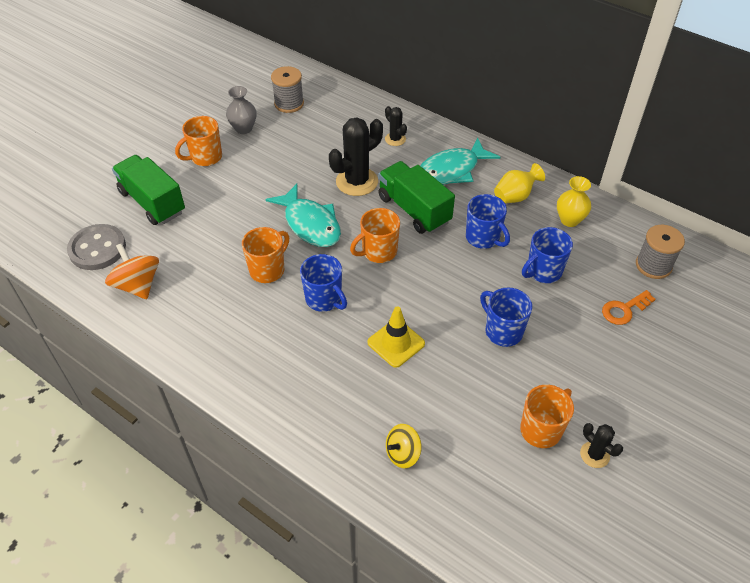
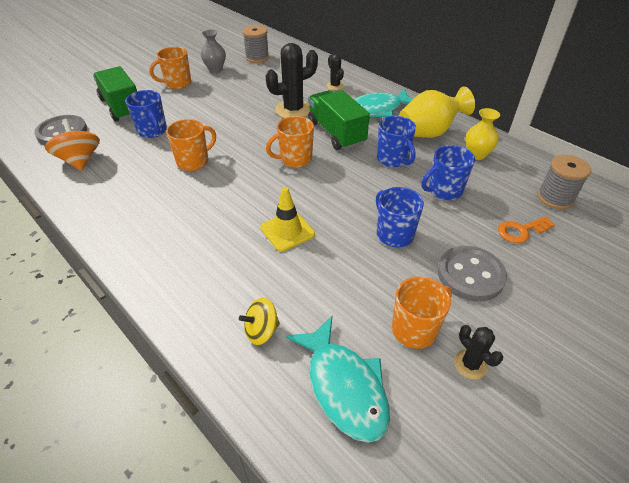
camera: 10 degrees right, 5 degrees down
turquoise fish [265,184,341,247] -> turquoise fish moved to [286,316,390,443]
blue mug [300,254,347,312] -> blue mug moved to [125,90,167,138]
yellow vase [494,163,545,204] -> yellow vase [399,87,475,138], size x1.55
none -> grey button [438,246,507,302]

